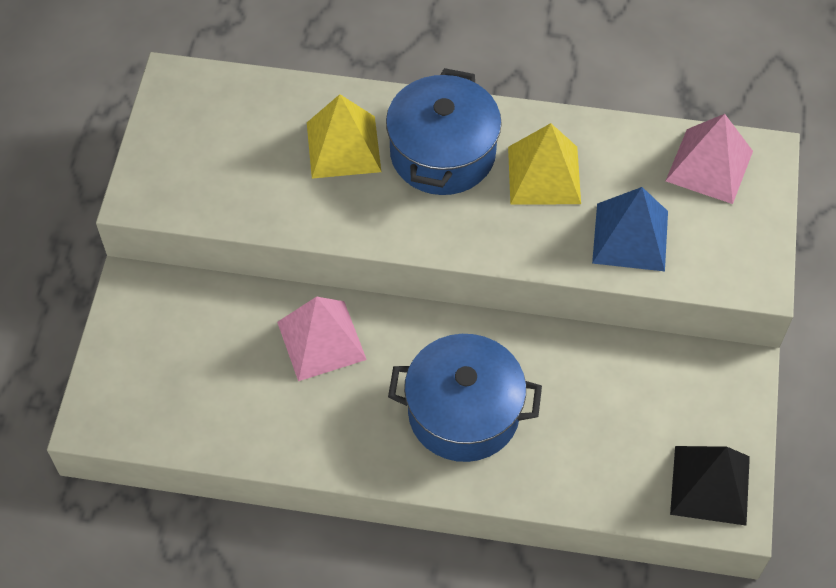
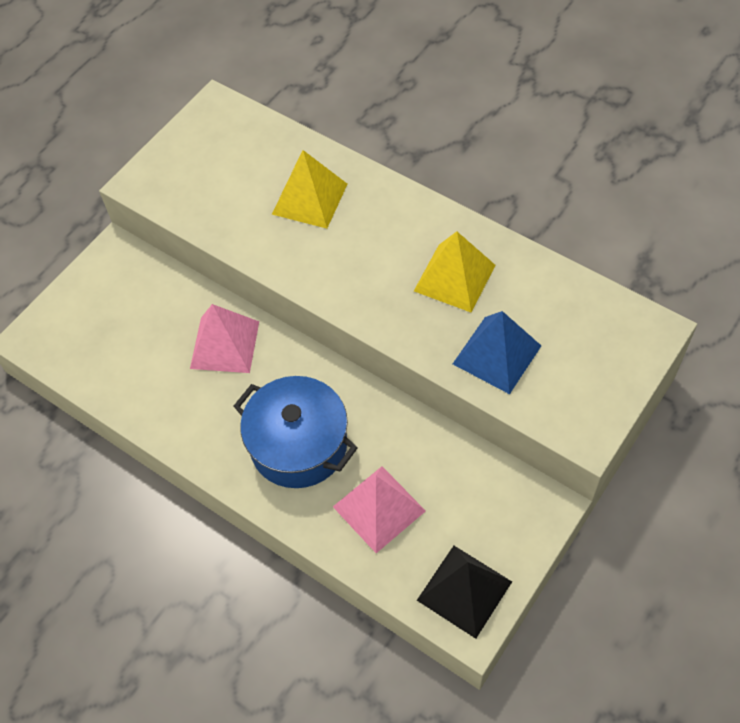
camera: 30 degrees right, 0 degrees up
blue pot [386,68,502,195] -> none
pink pyramid [666,114,753,204] -> pink pyramid moved to [333,466,426,553]

